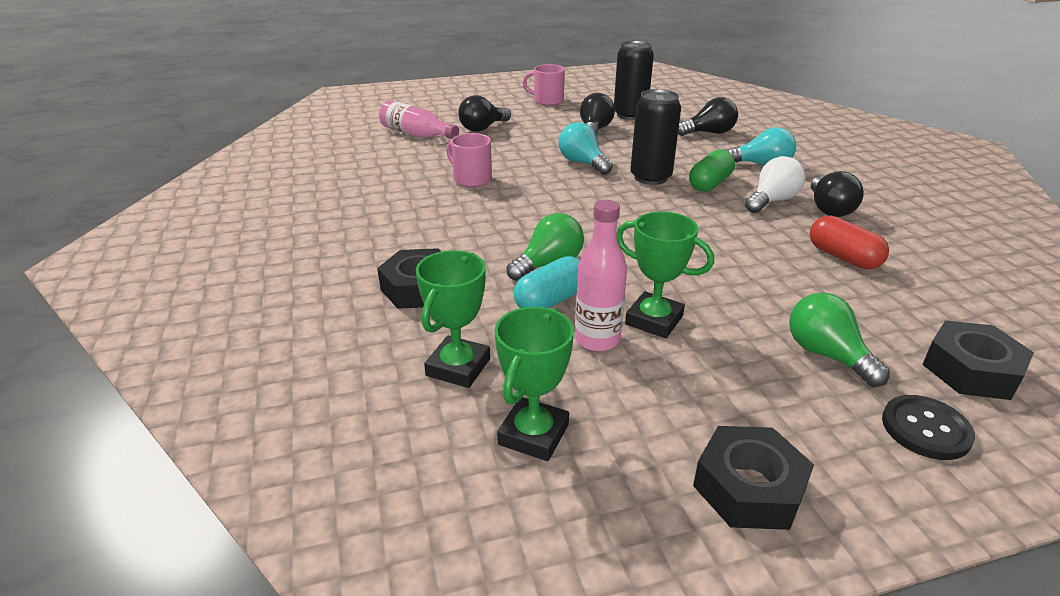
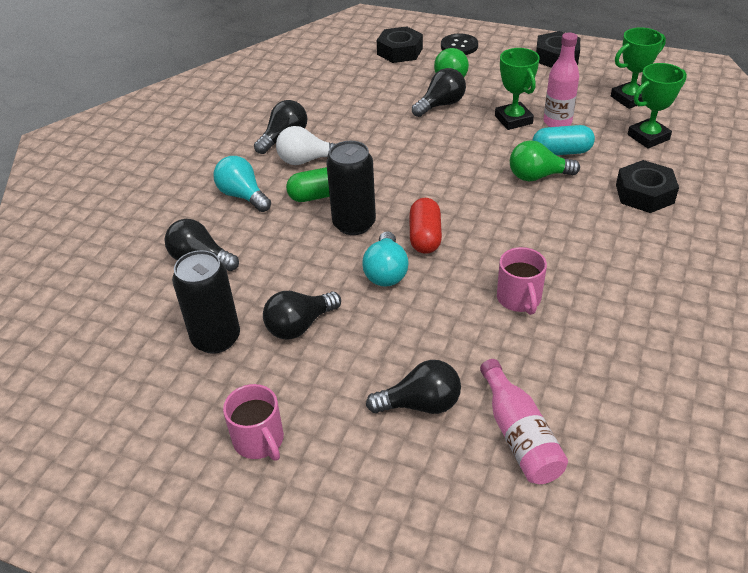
camera: 140 degrees left, 10 degrees up
red capsule [810,216,889,269] -> red capsule moved to [410,198,442,254]
none -> black light bulb [412,68,466,117]

